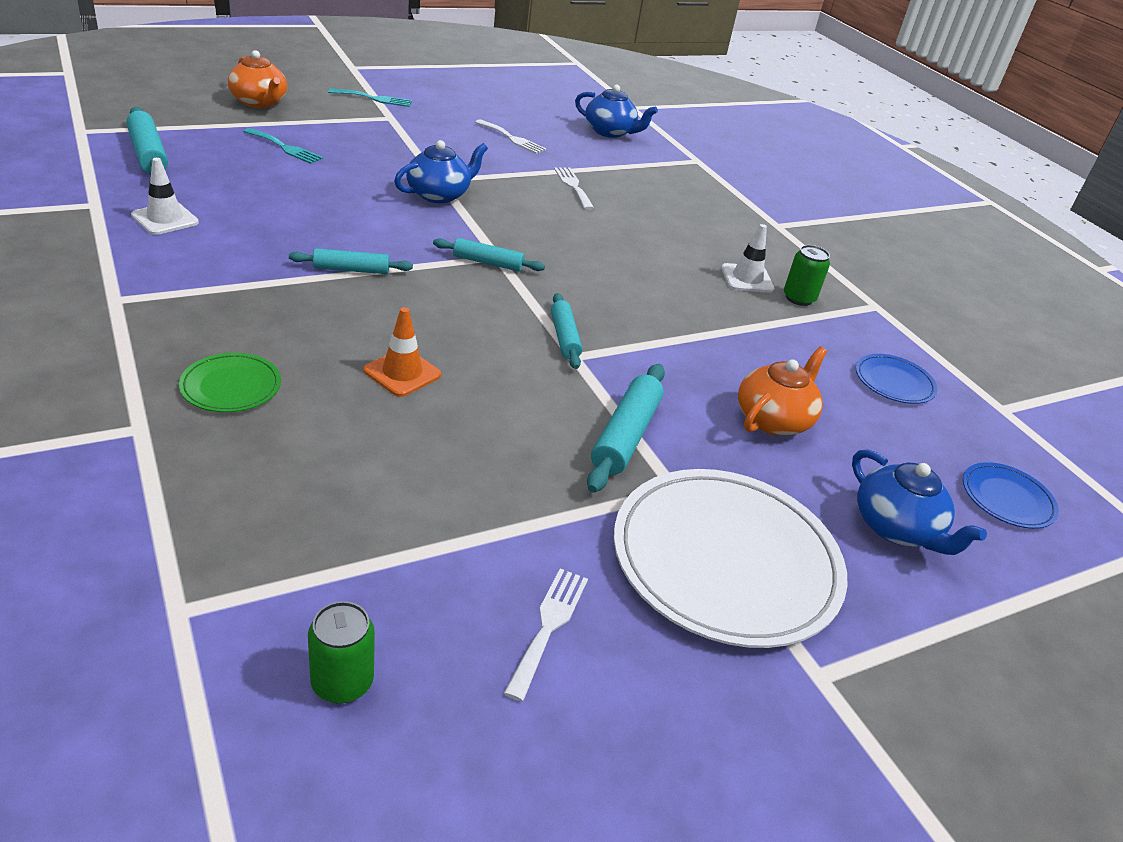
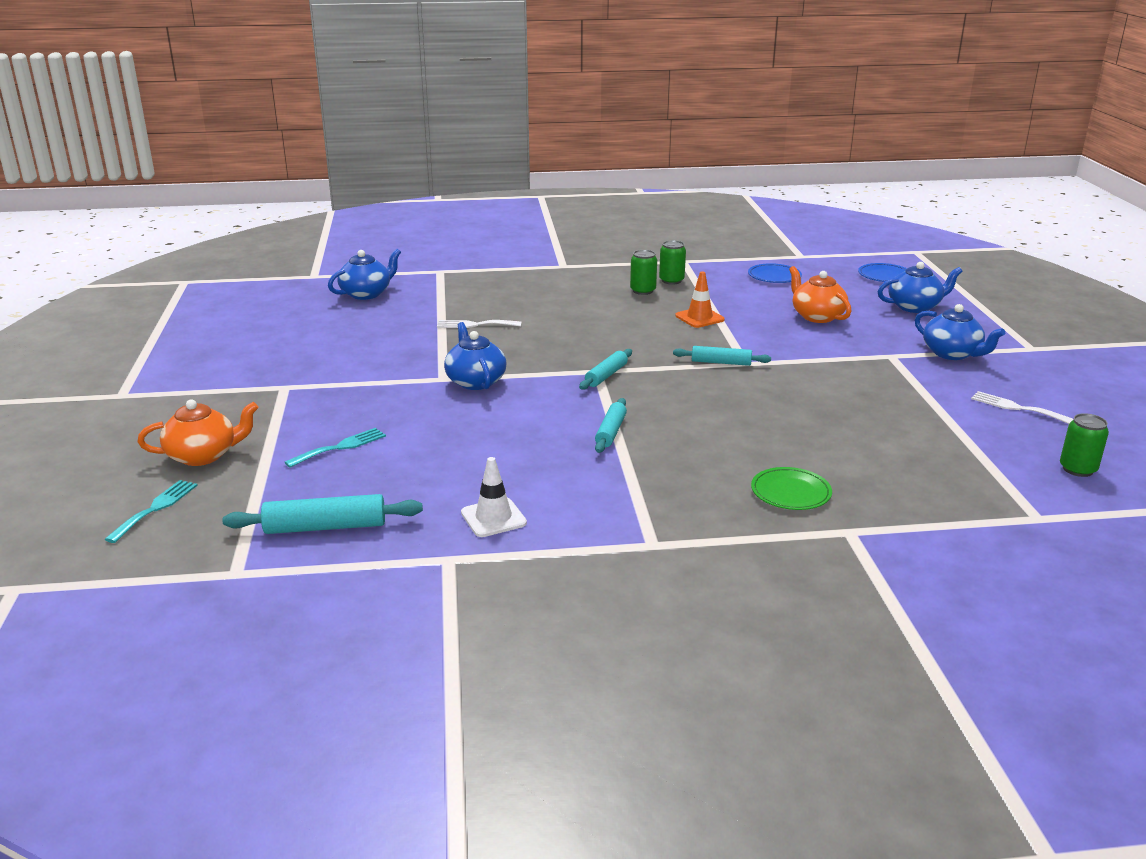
camera: 65 degrees left, 10 degrees down
turquoise fork [328,88,412,107] -> turquoise fork moved to [104,480,198,543]
orange traffic cone [363,307,441,397] -> orange traffic cone moved to [675,272,725,328]
white fork [475,119,546,154] -> none
turquoise rolling pin [587,364,665,493] -> none
white plate [614,469,847,648] -> blue teapot [915,304,1005,360]
white traffic cone [721,224,775,293] -> green can [630,250,657,295]

